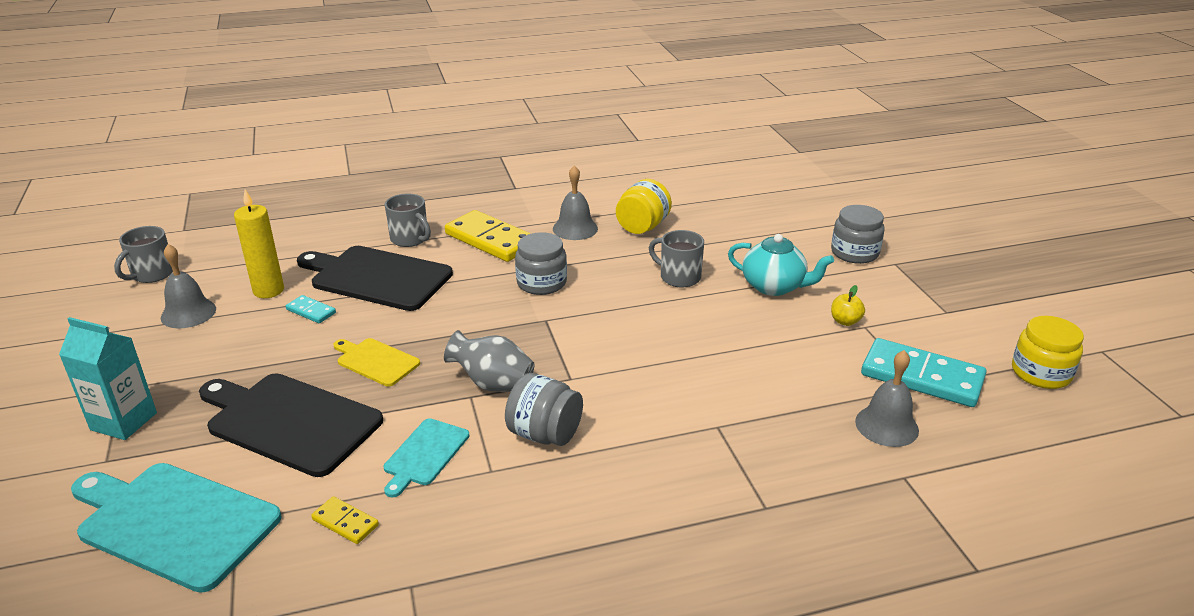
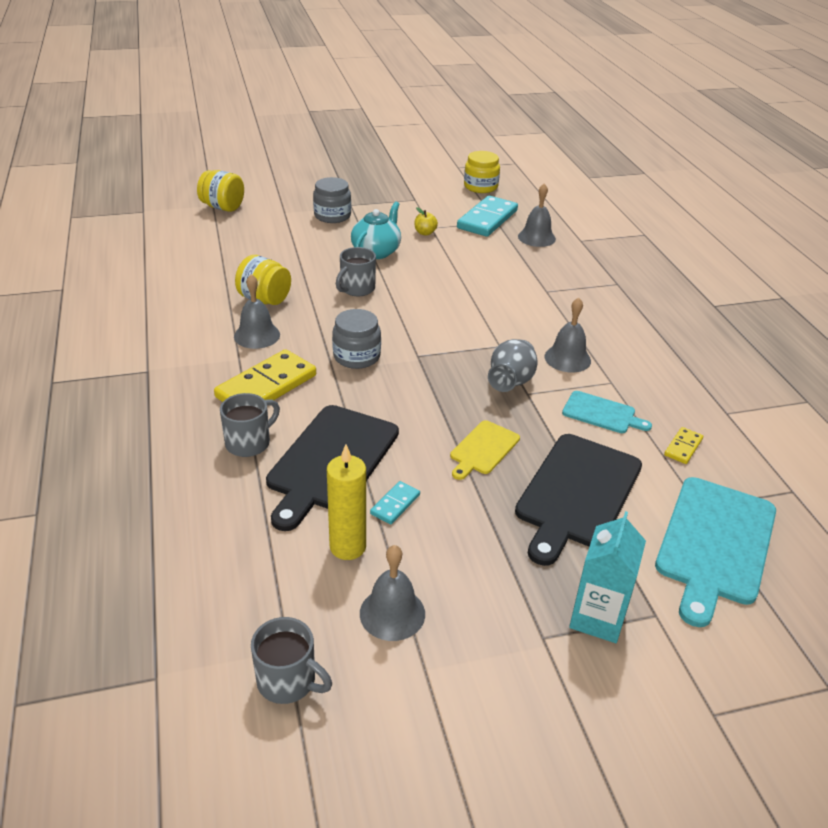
camera: 90 degrees left, 5 degrees up
grey jar [505,373,583,446] -> grey bell [544,298,591,373]
none -> yellow jar [197,170,244,212]

